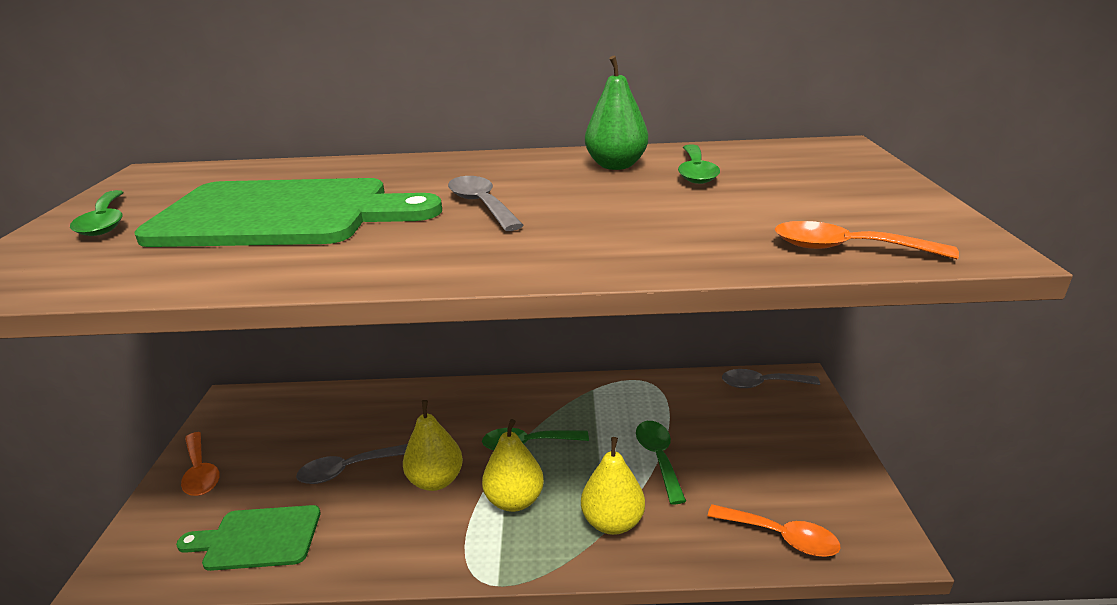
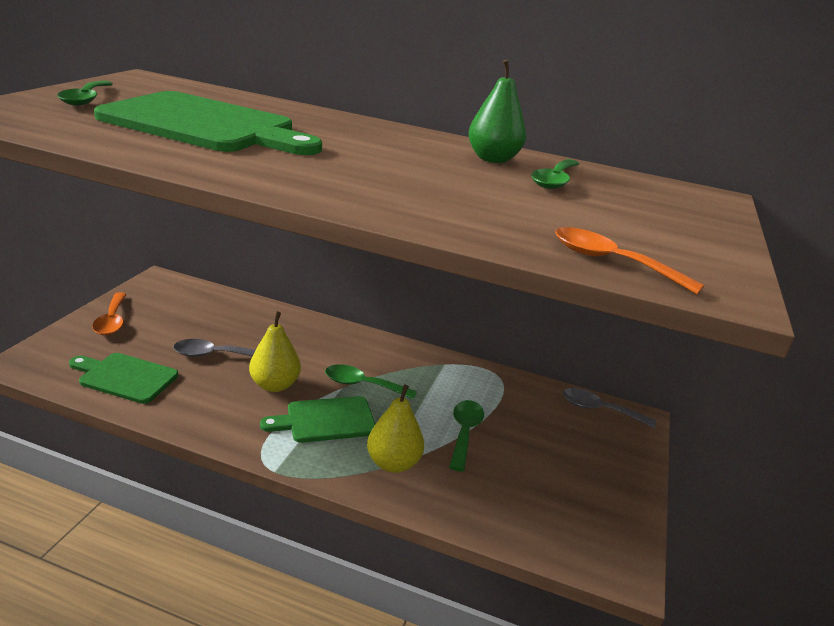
camera: 15 degrees right, 0 degrees up
grey spoon [448,176,524,231] -> none
yellow pear [482,419,544,512] -> green cutting board [260,396,375,443]
orange spoon [708,504,841,557] -> none

